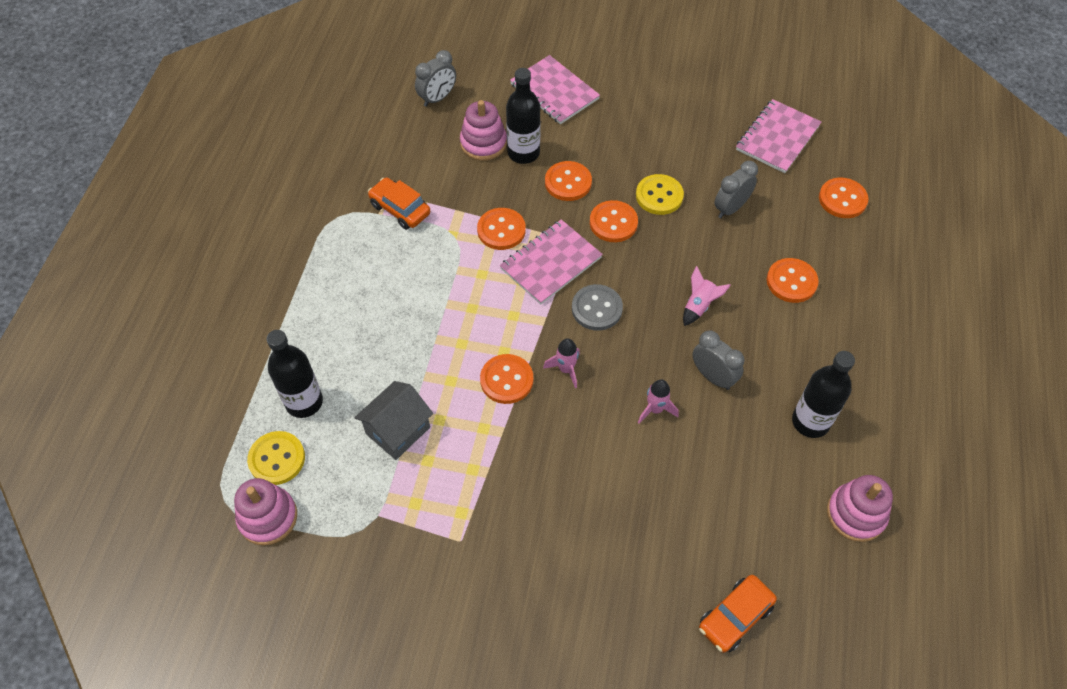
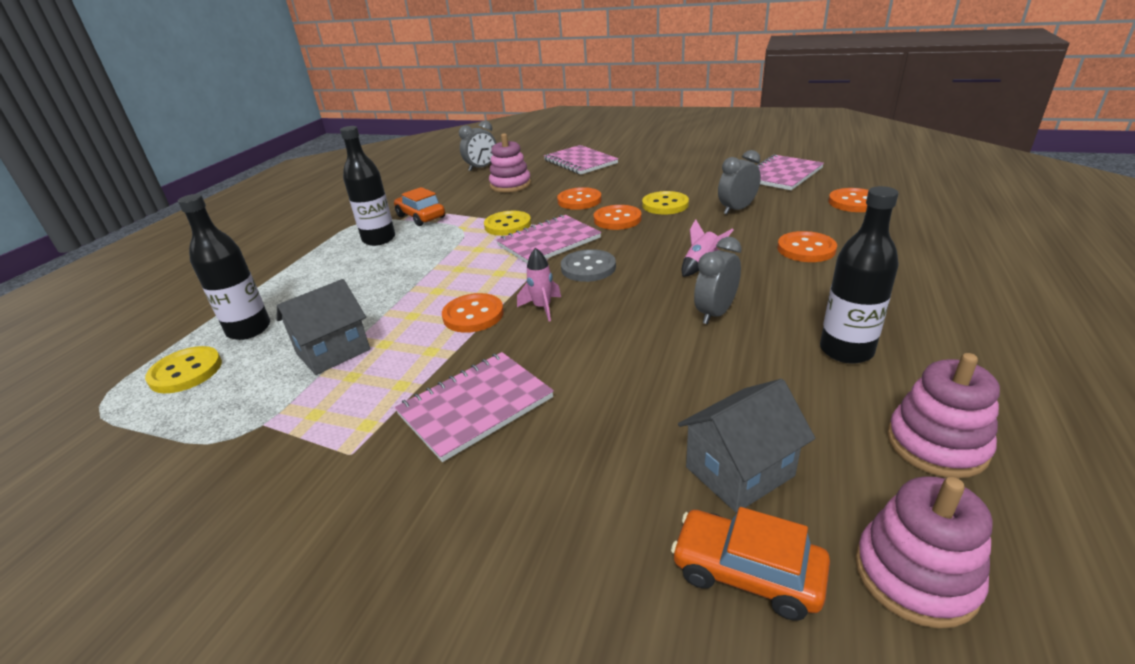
camera: 10 degrees right, 25 degrees down
pink stacking toy [234,478,297,545] -> pink stacking toy moved to [855,476,992,628]
orange button [477,208,526,250] -> yellow button [484,211,531,236]
black bottle [506,68,541,164] -> black bottle moved to [340,126,395,246]
pink rocket [638,379,679,424] -> none
grey clock [692,330,745,390] -> grey clock turned 105 degrees counterclockwise [694,237,741,324]
orange car [699,575,777,653] -> orange car turned 60 degrees clockwise [671,507,830,621]
none -> pink notebook [395,352,554,462]
none -> grey house [678,379,815,513]

